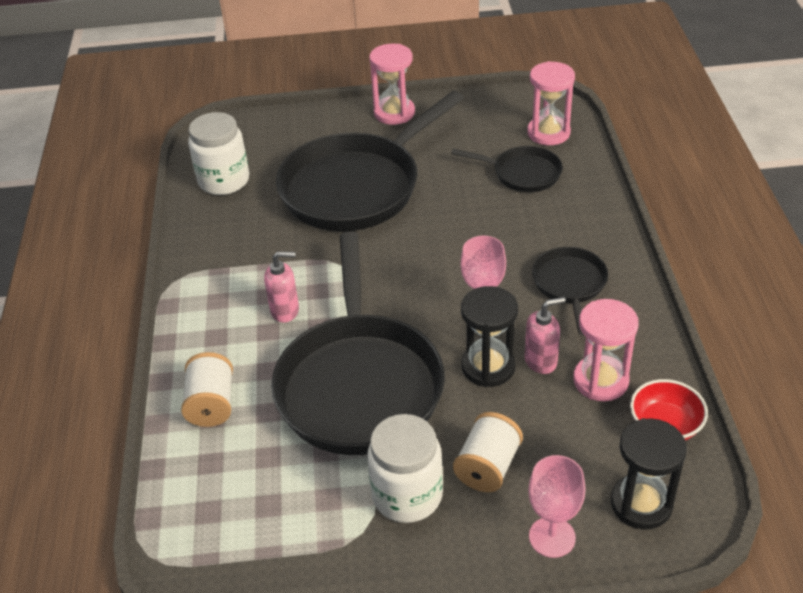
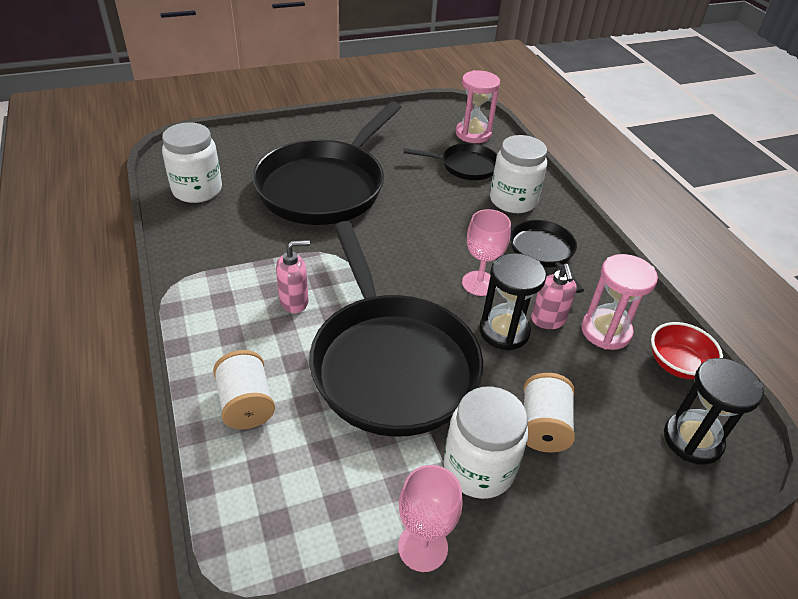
camera: 20 degrees left, 0 degrees up
pink hourglass [369,44,415,125] -> none
pink soap dispenser [525,297,566,374] -> pink soap dispenser turned 120 degrees clockwise [531,264,577,329]
pink goblet [528,455,586,558] -> pink goblet moved to [398,465,462,572]
none -> white jar [490,135,547,213]

